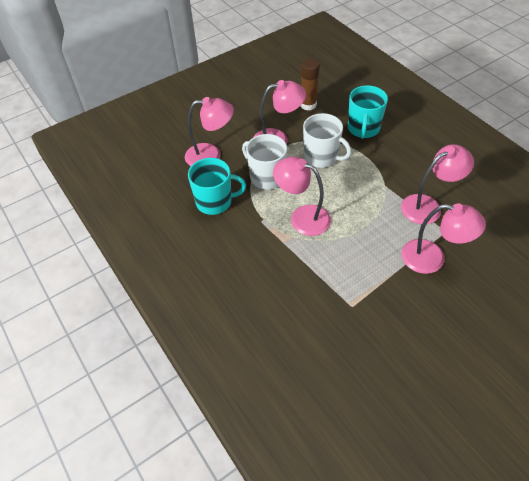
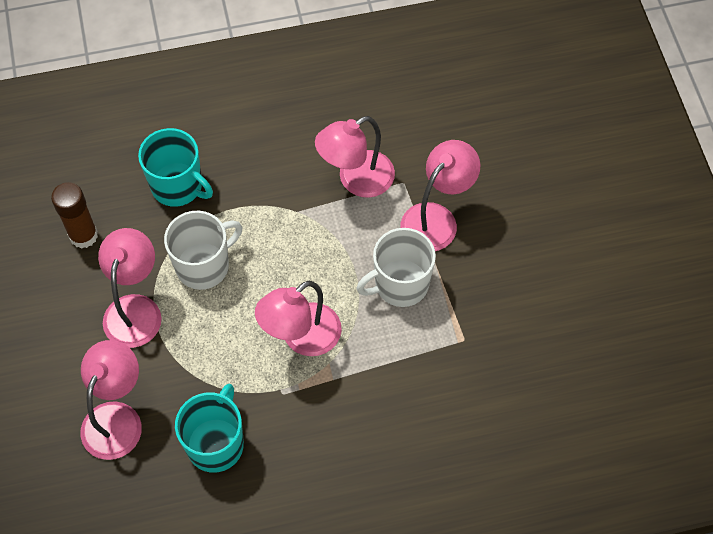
camera: 70 degrees left, 10 degrees up
white mug [242,134,287,190] -> white mug moved to [356,228,436,307]
pink lamp [401,144,474,224] -> pink lamp turned 120 degrees counterclockwise [315,116,395,198]

